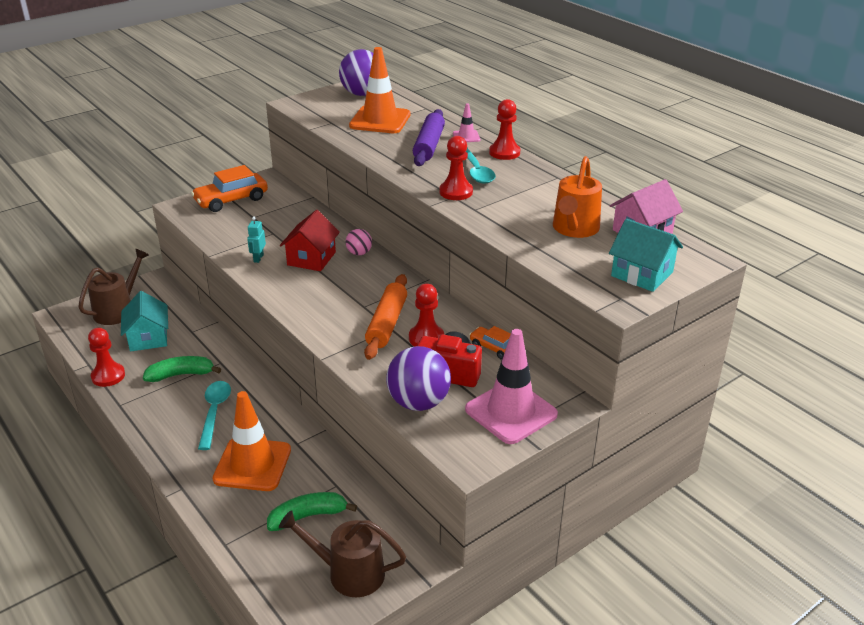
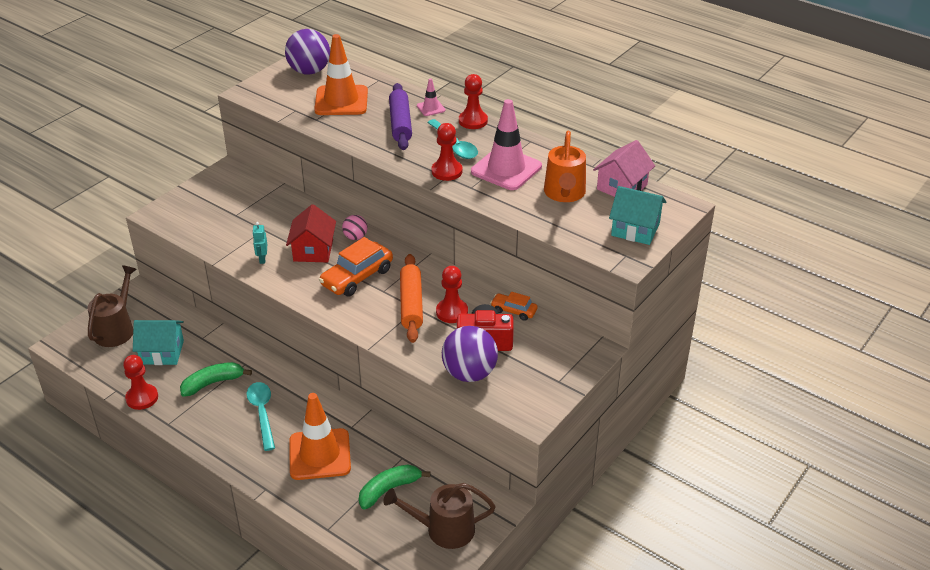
camera: 15 degrees left, 5 degrees up
turquoise house [121,291,168,351] -> turquoise house turned 60 degrees counterclockwise [133,320,184,365]
orange car [191,165,268,212] -> orange car moved to [319,237,393,296]
pink traffic cone [465,329,558,444] -> pink traffic cone moved to [471,99,542,190]

